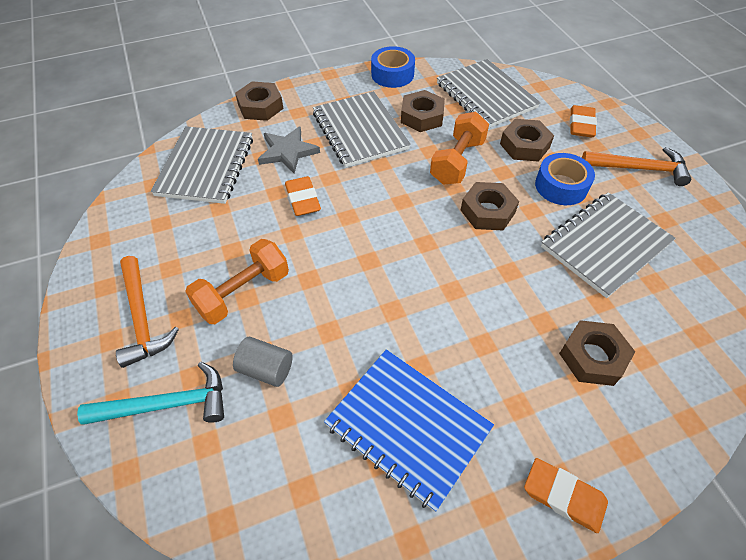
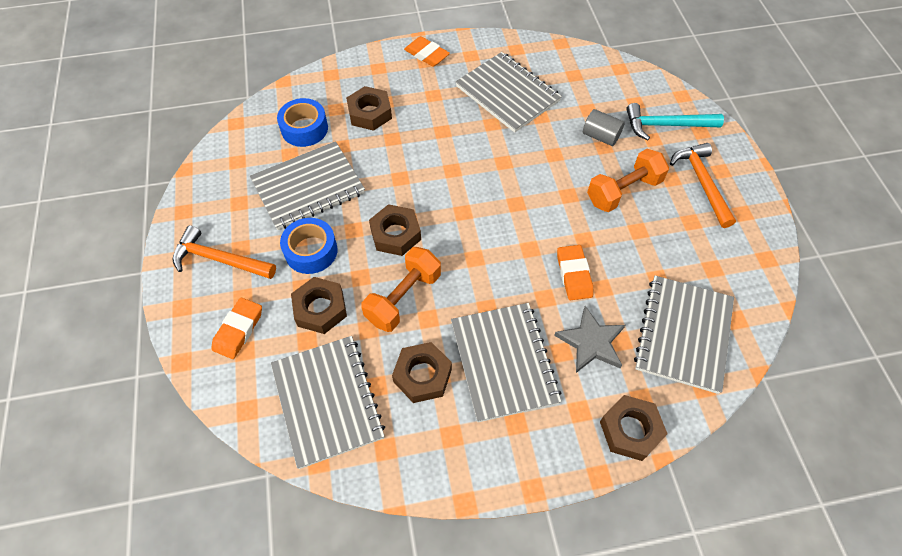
camera: 170 degrees left, 5 degrees up
blue notebook [324,349,494,512] -> grey notebook [455,52,562,133]
blue tape [371,46,415,88] -> blue tape moved to [277,98,328,147]

